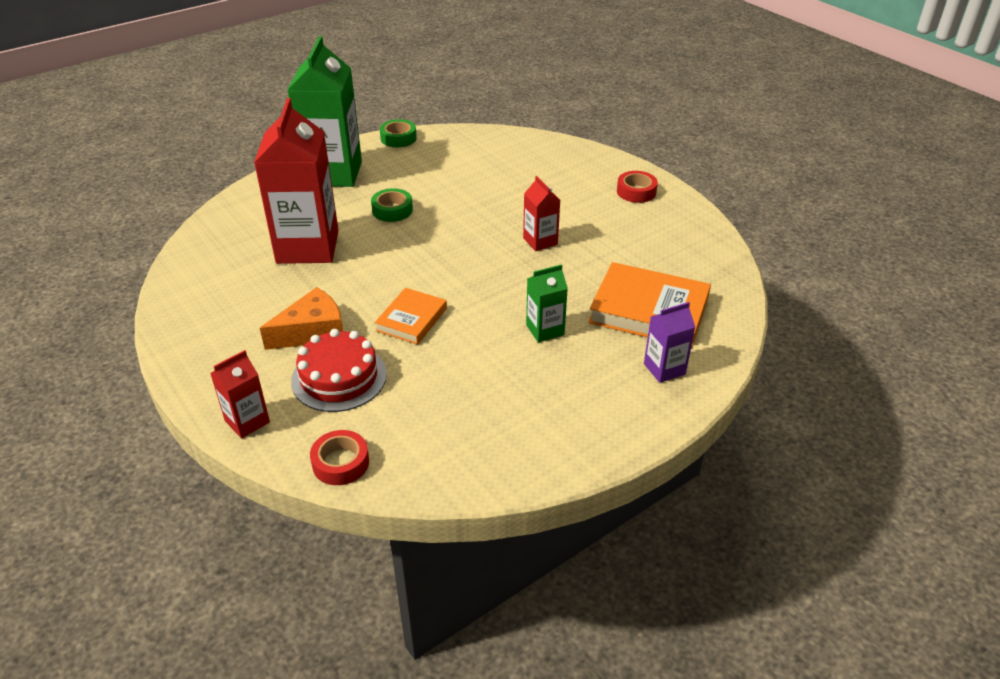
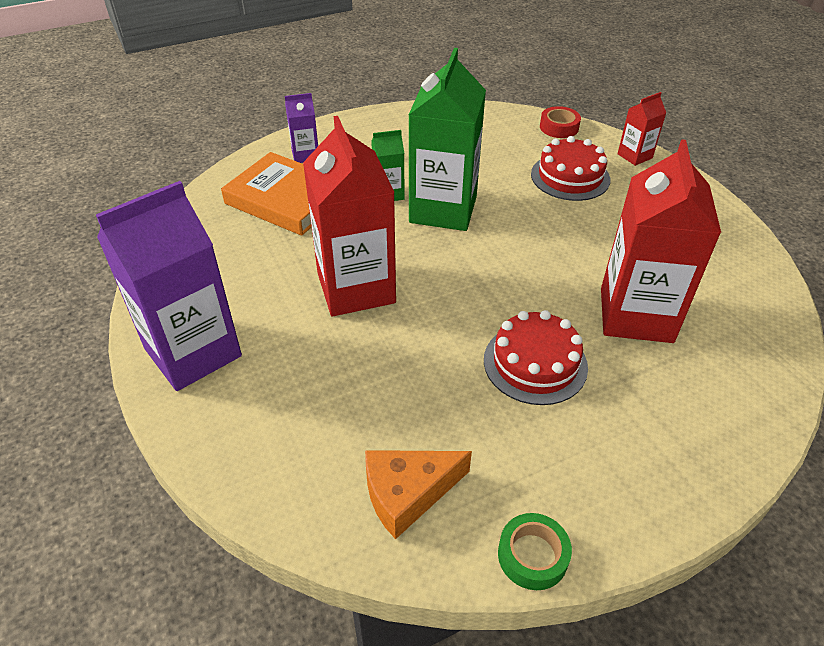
camera: 170 degrees left, 5 degrees up
orange cheese [260,287,343,350] -> orange cheese moved to [365,450,472,539]
green carton [287,36,362,187] -> green carton moved to [409,48,486,231]
green tape [371,188,413,222] -> red cake [484,310,588,405]
orange book [375,288,447,345] -> none
red carton [523,176,560,251] -> red carton [303,116,396,316], size x2.13
red tape [617,171,658,203] -> purple carton [96,181,242,391]

